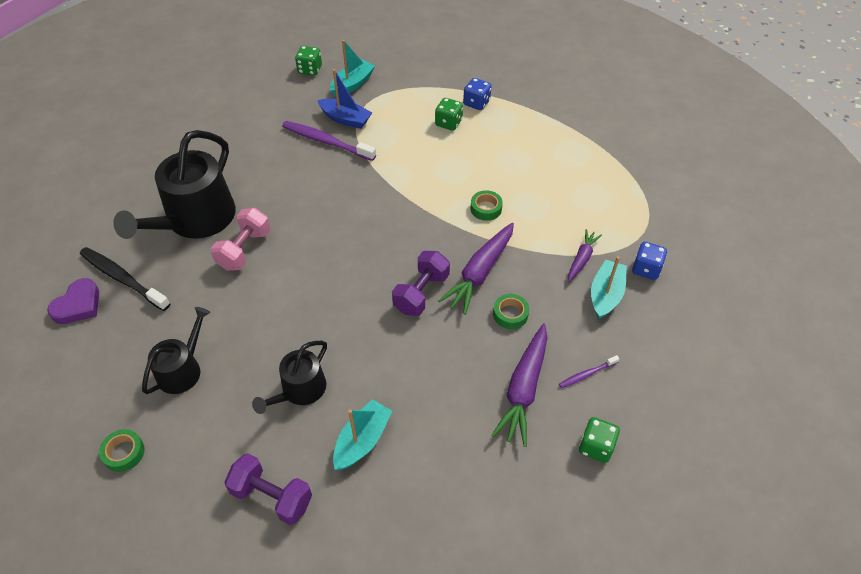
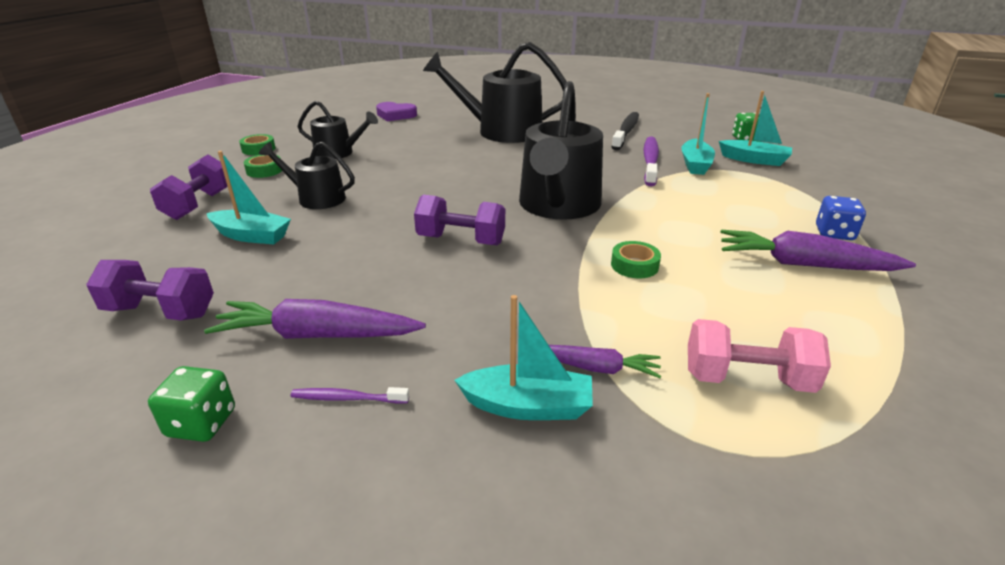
camera: 75 degrees right, 20 degrees down
black toothbrush [80,247,170,311] -> black toothbrush moved to [612,112,639,150]
pink dumbbell [210,208,271,271] -> pink dumbbell moved to [688,319,831,393]
blue boat [317,69,372,129] -> turquoise boat [681,93,715,175]
green dice [435,98,463,131] -> none
purple carrot [438,223,514,315] -> purple carrot moved to [721,230,916,271]
green tape [493,294,529,329] -> green tape moved to [244,155,282,178]
purple toothbrush [559,355,620,388] -> purple toothbrush turned 45 degrees counterclockwise [291,387,409,404]
blue dice [632,242,667,280] -> none
none -> purple dumbbell [86,260,214,320]
none -> black watering can [519,81,603,220]

